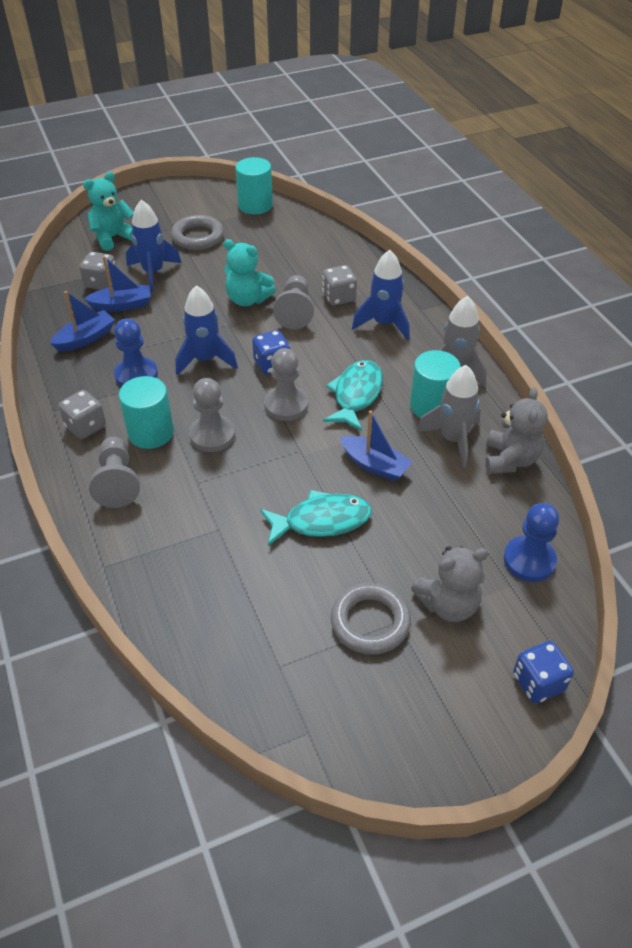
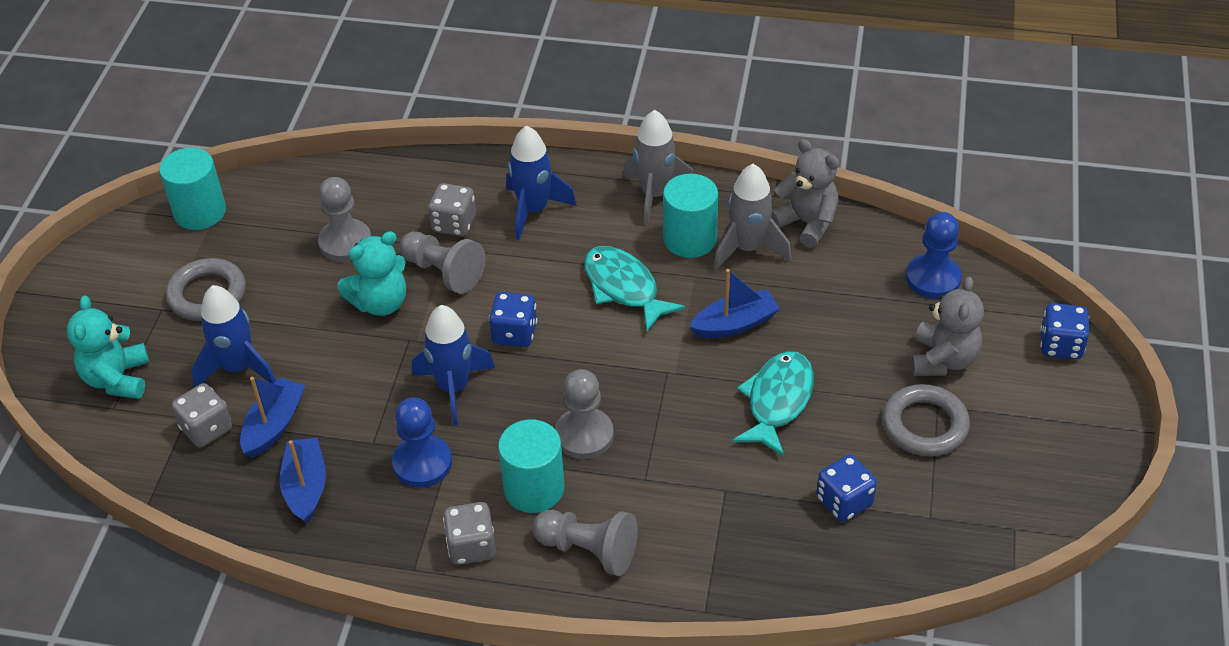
camera: 55 degrees left, 0 degrees up
grey pawn [264,348,308,421] -> grey pawn moved to [318,177,371,262]
none -> blue dice [816,455,877,522]

